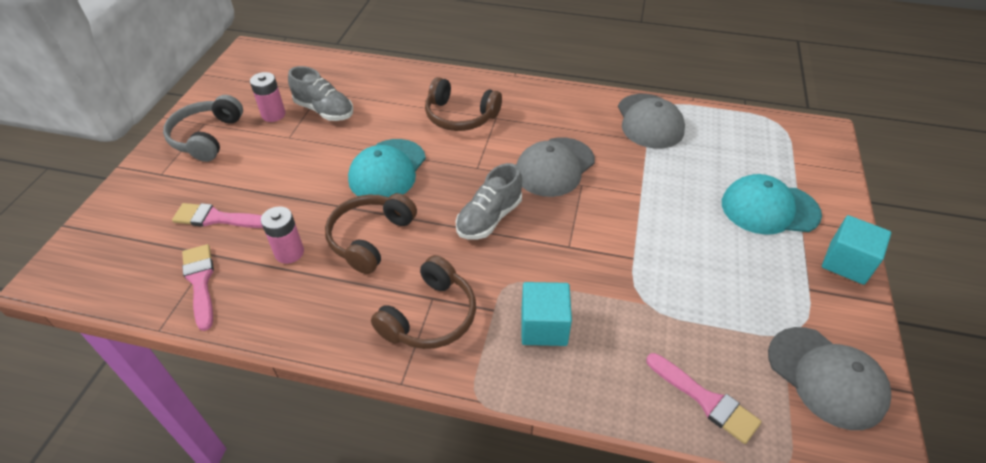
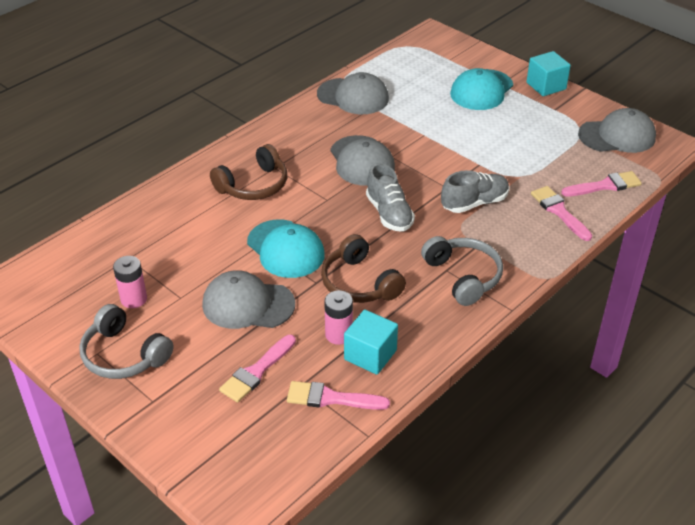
camera: 60 degrees left, 5 degrees down
grey shoe [288,66,353,121] -> grey shoe moved to [441,170,509,213]
brown headphones [371,255,476,349] -> grey headphones [421,236,503,306]
turquoise cube [522,282,572,346] -> turquoise cube moved to [344,310,398,375]
none -> grey cap [202,270,295,329]
none -> pink brush [531,186,592,241]

